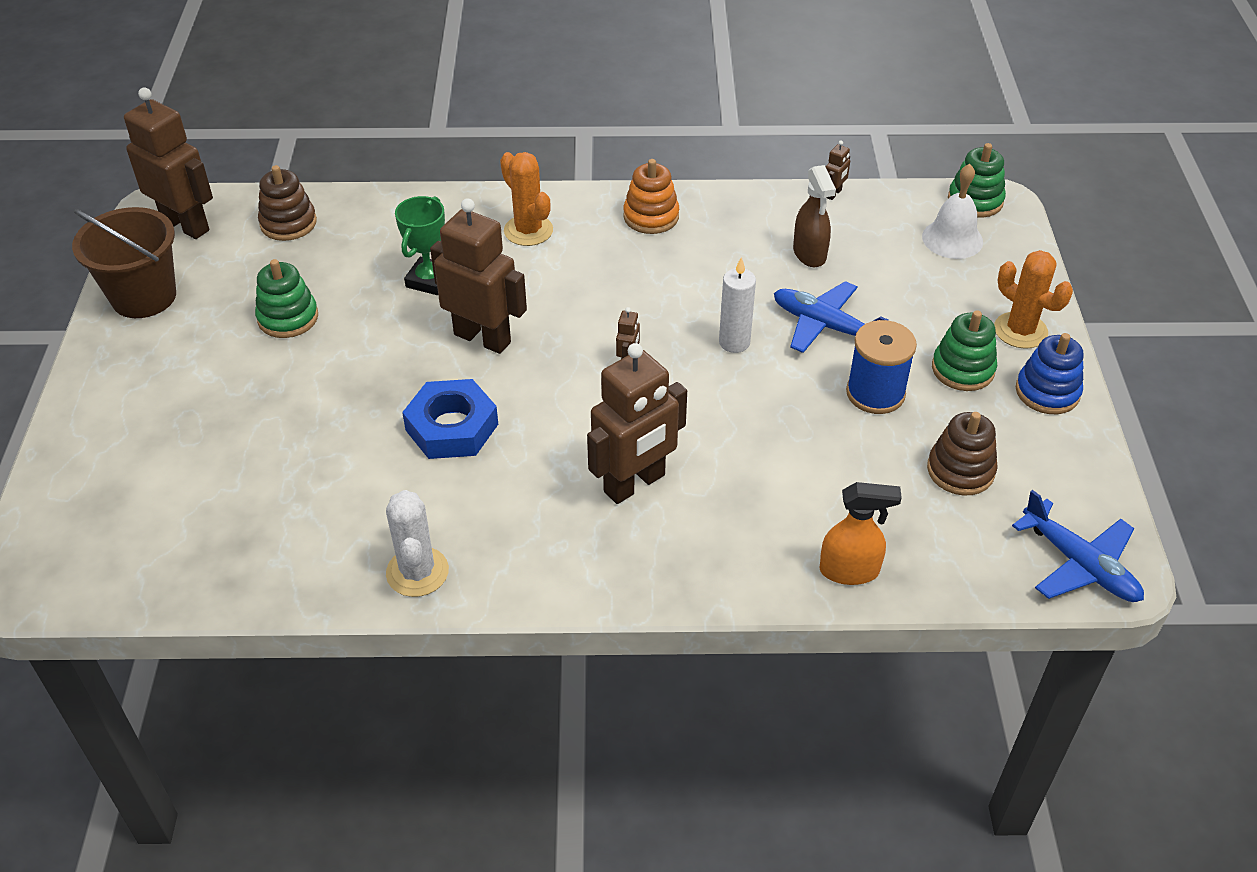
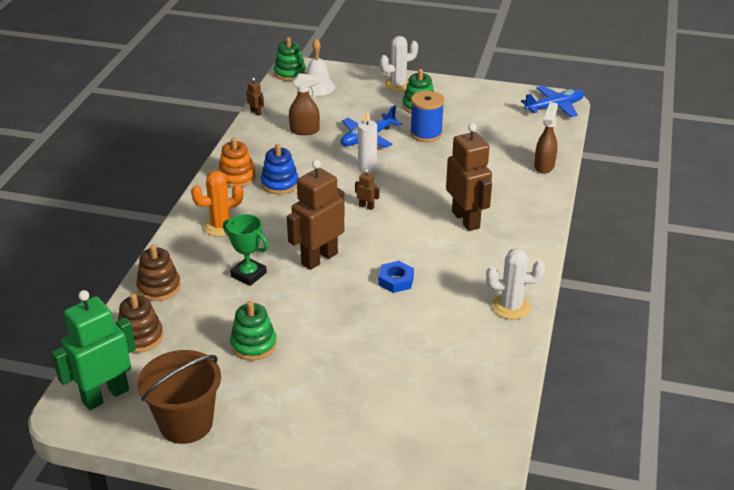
camera: 75 degrees left, 10 degrees down
brown robot [124,87,213,239] -> green robot [52,290,136,410]
blue nut [402,379,498,459] -> blue nut [378,261,414,293], size x0.63
orange spray bottle [819,482,902,585] -> brown spray bottle [534,102,558,174]
brown stacking toy [927,412,998,496] -> brown stacking toy moved to [136,245,181,301]
orange cactus [994,250,1073,349] -> white cactus [380,36,418,92]
blue stacking toy [1016,333,1084,414] -> blue stacking toy moved to [261,144,299,194]

